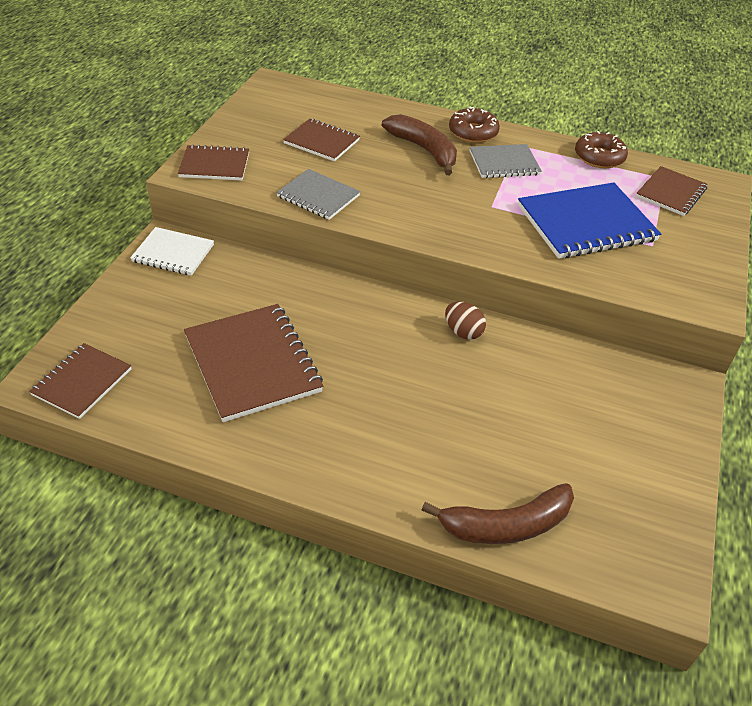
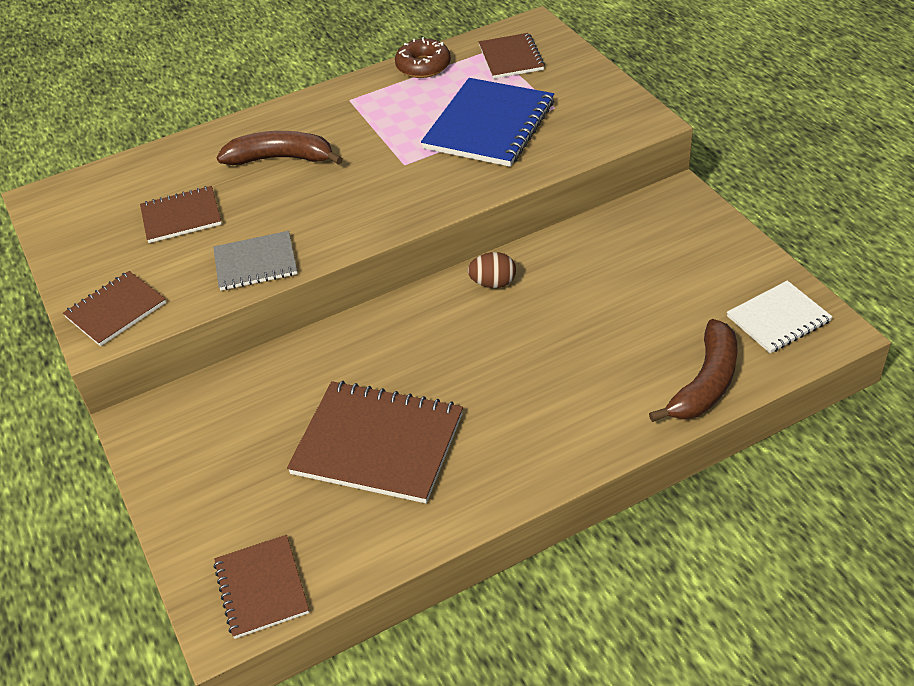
camera: 40 degrees left, 0 degrees up
white notebook [130,227,214,276] -> white notebook moved to [727,281,833,353]
brown donut [449,106,500,143] -> none
grey notebook [470,144,542,178] -> none

